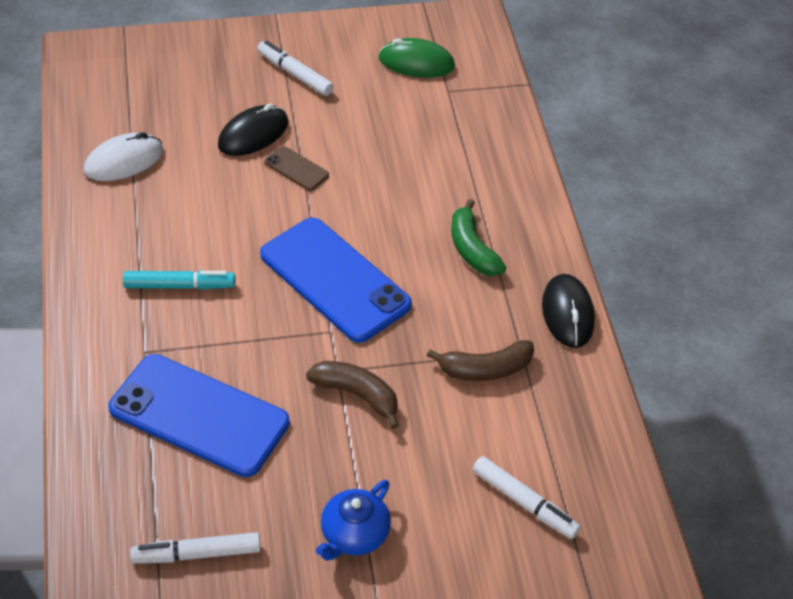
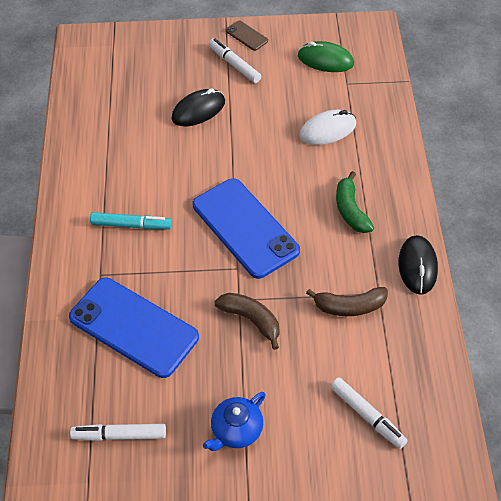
camera: 10 degrees right, 5 degrees up
white mouse [84,132,164,181] -> white mouse moved to [299,110,356,145]
brown phone [264,146,329,191] -> brown phone moved to [226,21,268,51]

